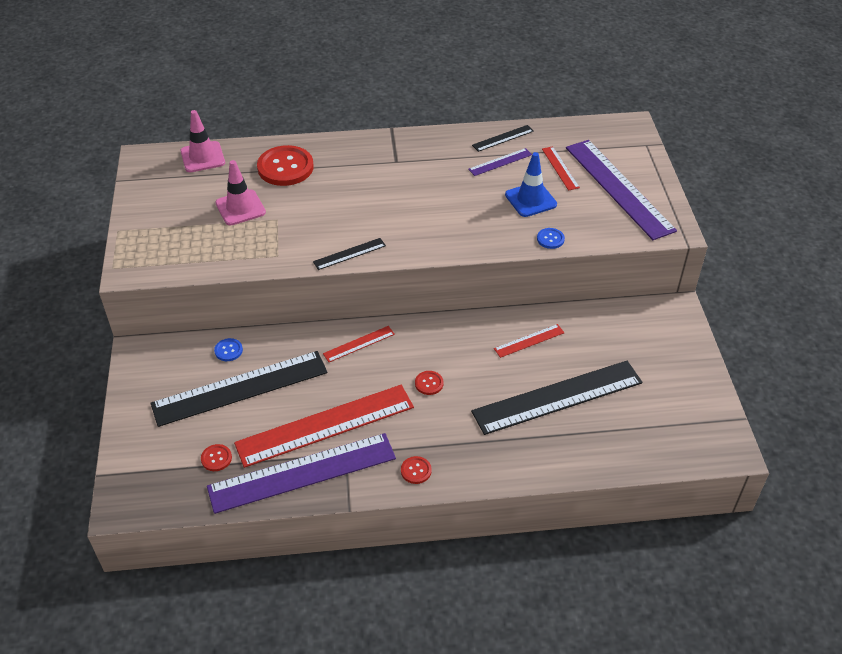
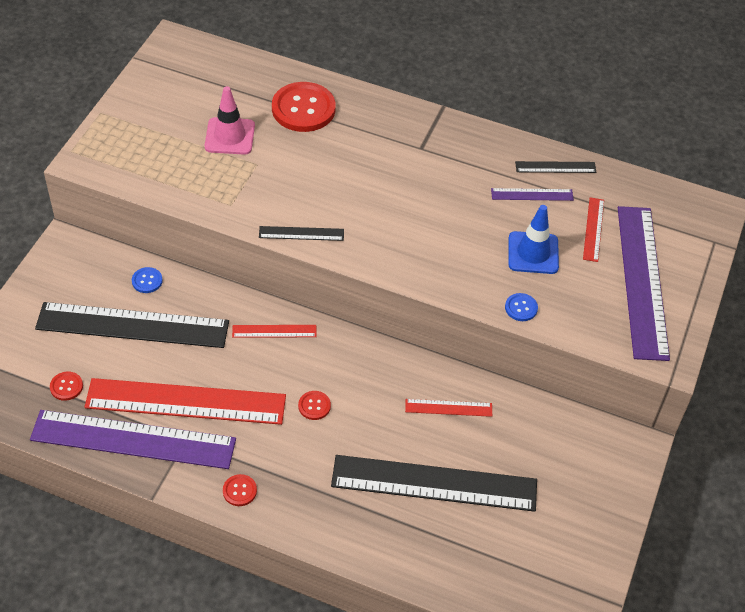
camera: 25 degrees right, 5 degrees up
pink traffic cone [181,110,225,172] -> none

